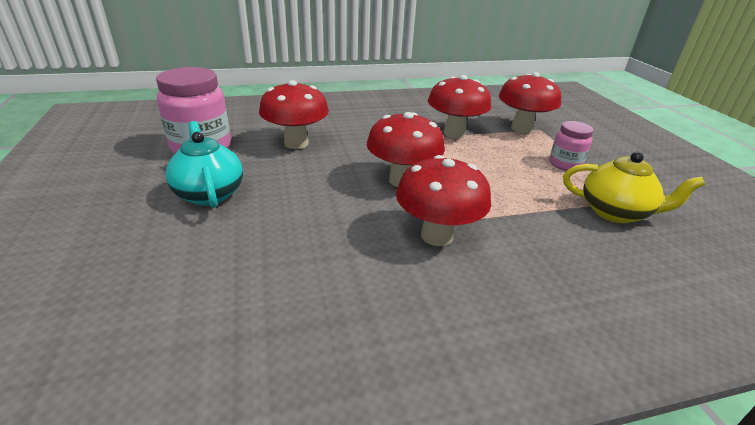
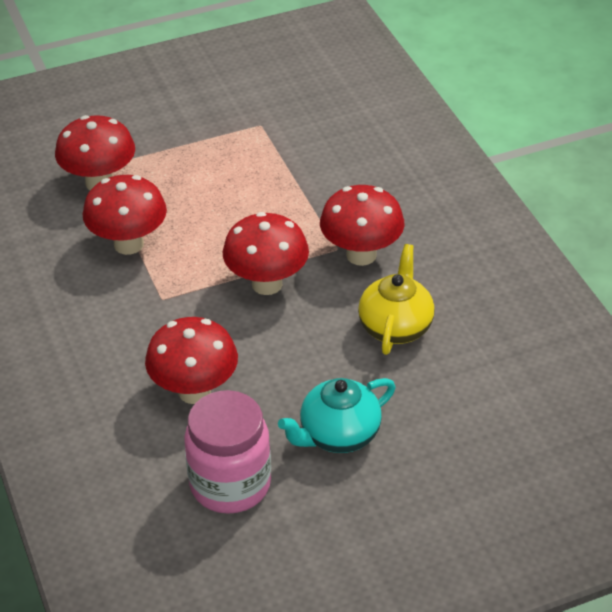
camera: 95 degrees left, 10 degrees up
pink jar [549,121,594,171] -> none
yellow teapot [563,152,705,223] -> yellow teapot moved to [358,244,435,355]

